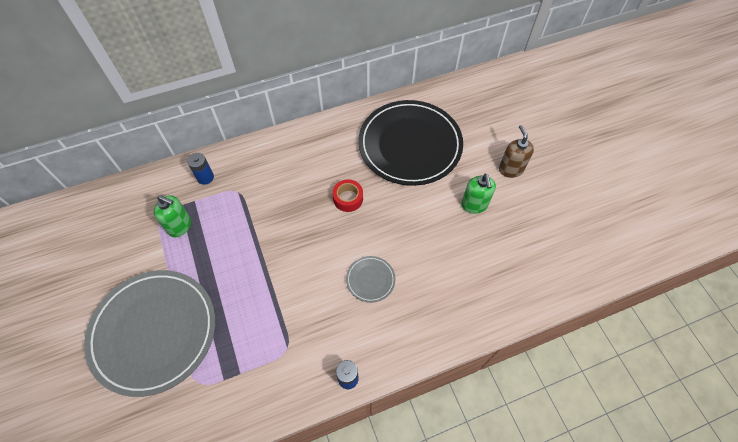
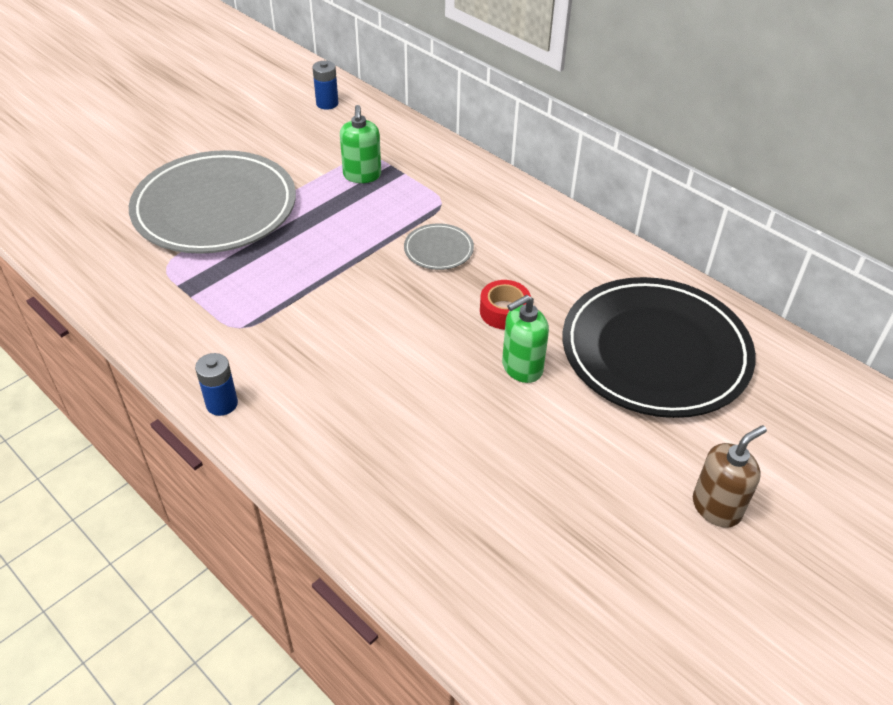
camera: 65 degrees right, 15 degrees down
blue battery [187,153,214,185] -> blue battery moved to [312,61,339,110]
grey plate [346,256,395,303] -> grey plate moved to [404,224,474,270]
green soap dispenser [461,174,496,214] -> green soap dispenser moved to [502,295,549,383]

